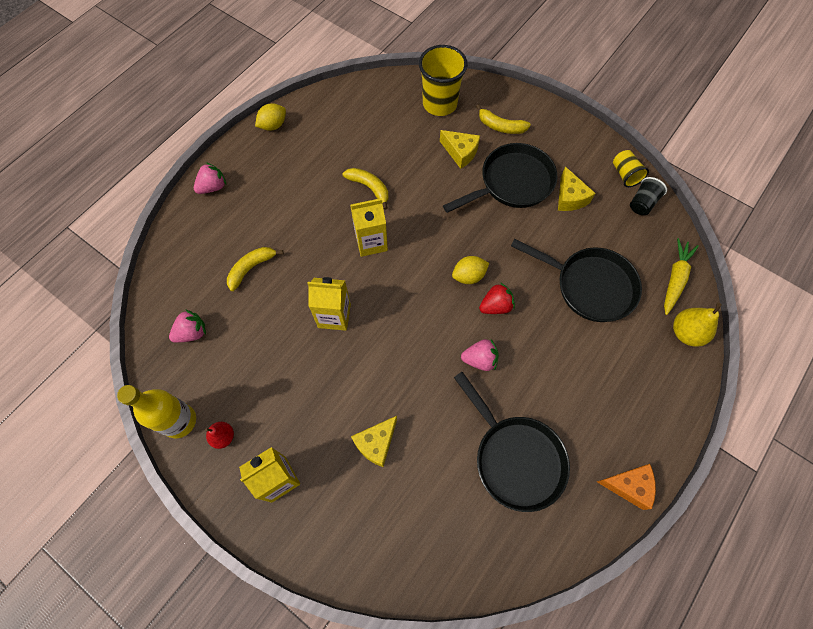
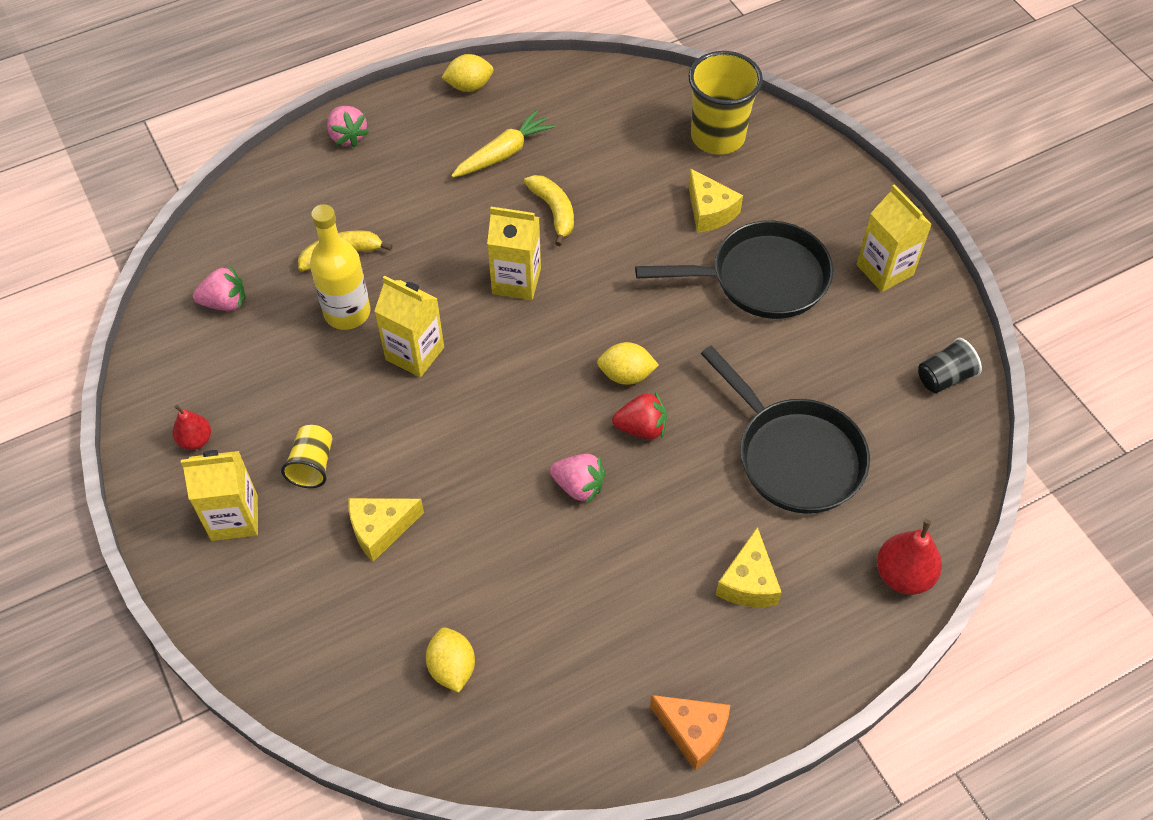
camera: 25 degrees right, 10 degrees down
yellow bottle [117,385,196,438] -> yellow bottle moved to [310,204,371,330]
pink strawberry [194,162,226,194] -> pink strawberry turned 75 degrees clockwise [327,106,369,147]
black pan [454,372,570,512] -> none
yellow banana [476,104,531,134] -> none
yellow cheese [558,167,595,211] -> yellow cheese moved to [716,527,782,607]
yellow cup [613,150,649,187] -> yellow cup moved to [281,425,332,488]
yellow carrot [664,238,699,315] -> yellow carrot moved to [451,110,555,178]
yellow pear [673,303,722,347] -> red pear [877,519,942,595]
none -> yellow lemon [426,627,475,693]
none -> yellow carton [856,184,932,292]

